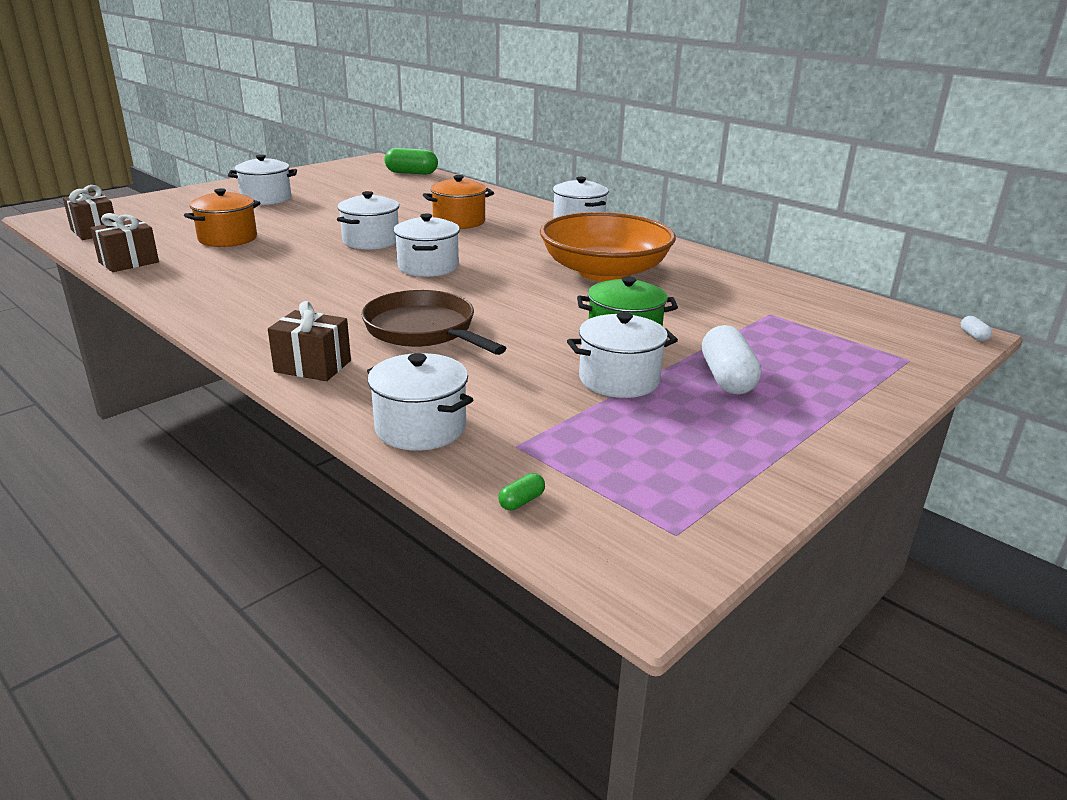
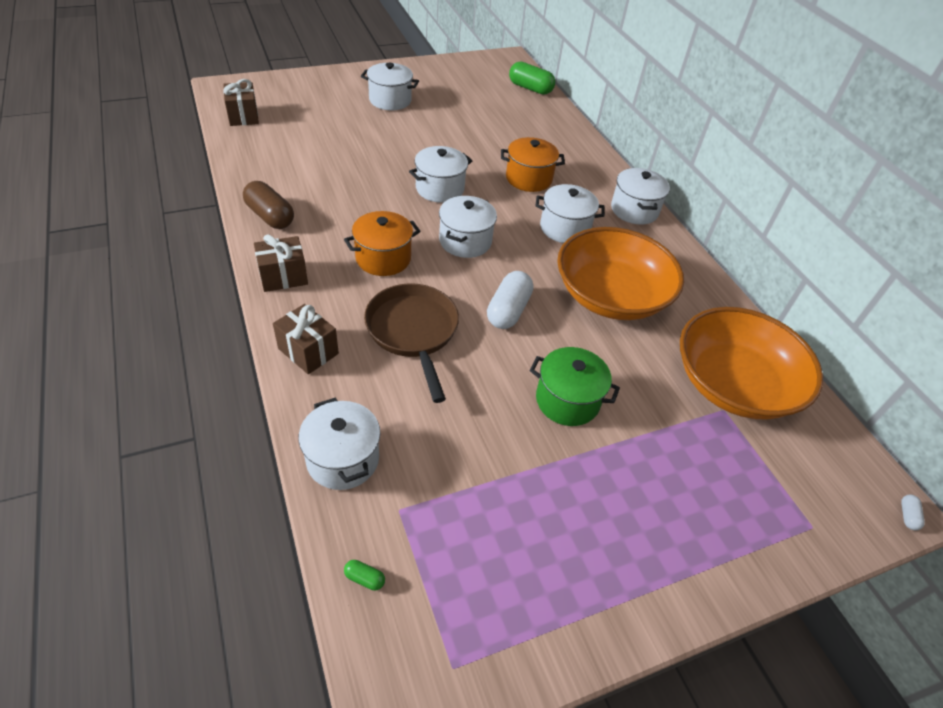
camera: 20 degrees right, 20 degrees up
brown gift [90,213,159,272] -> brown gift moved to [254,234,308,292]
orange pot [184,188,260,247] -> orange pot moved to [344,211,421,276]
green capsule [498,473,545,510] -> green capsule turned 45 degrees clockwise [344,560,385,591]
white pot [567,312,678,398] -> white pot moved to [535,184,605,243]
white capsule [702,325,761,394] -> white capsule moved to [487,271,533,329]
none -> brown capsule [243,181,294,229]
none -> orange bowl [680,307,823,420]

